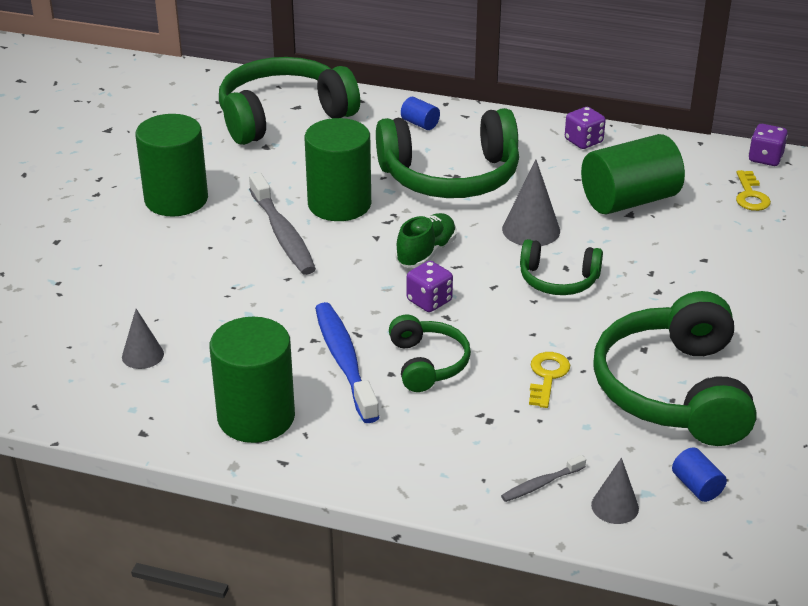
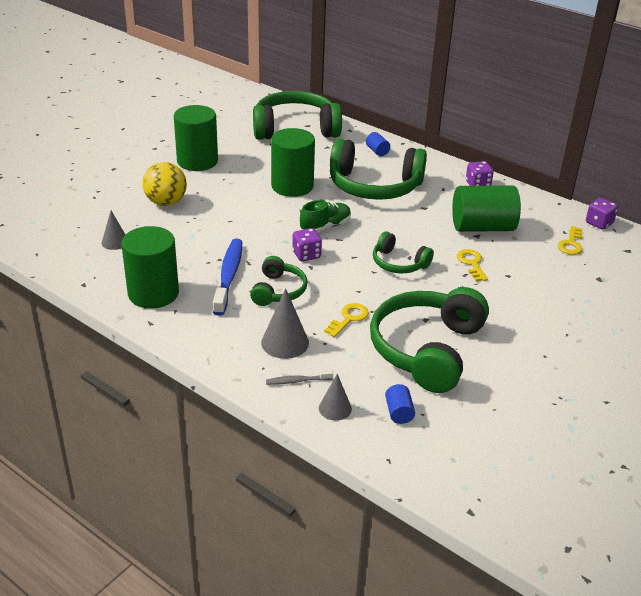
camera: 20 degrees right, 0 degrees up
grey toothbrush [249,172,316,275] -> none
grey cone [502,160,560,246] -> grey cone moved to [261,288,309,359]
none -> yellow ball [142,162,187,206]
none -> yellow key [457,249,488,281]

